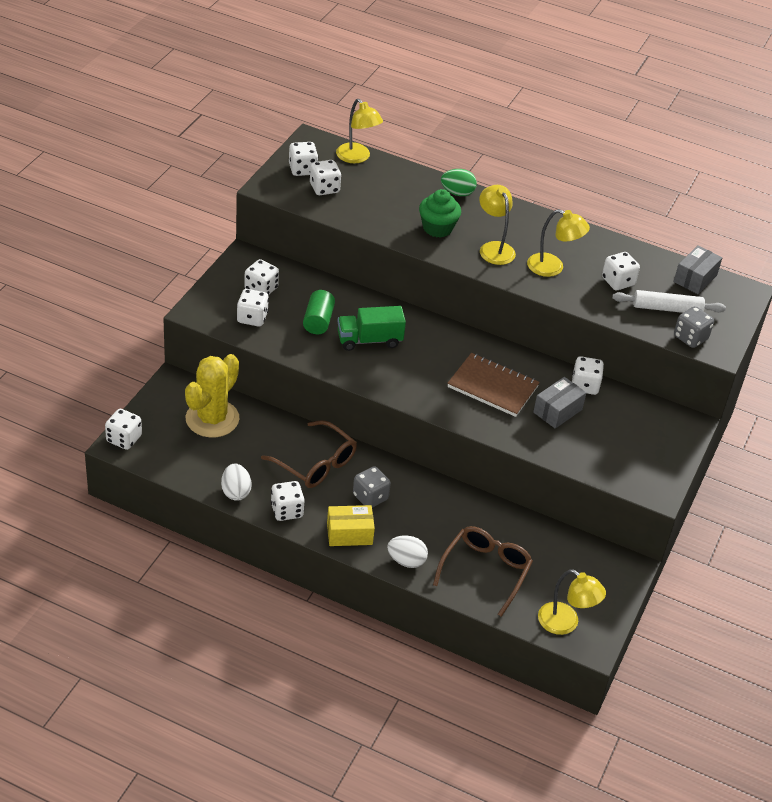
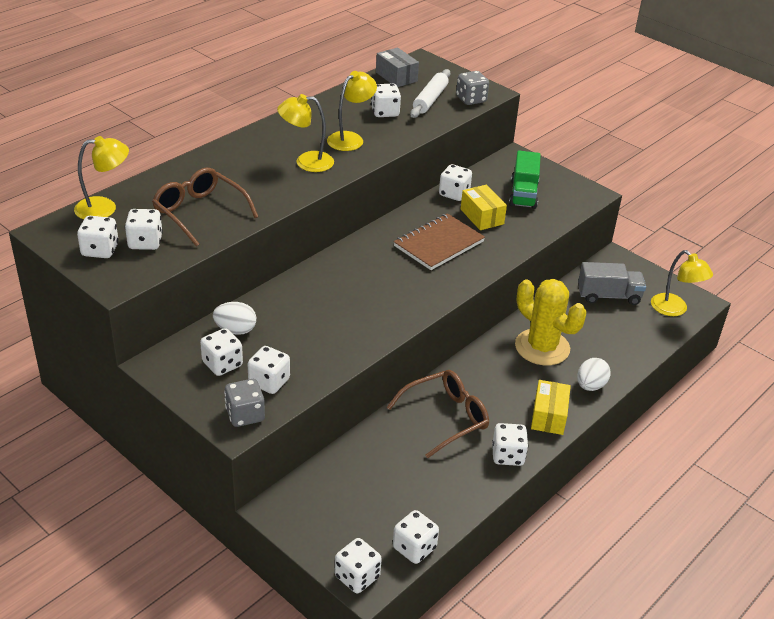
camera: 70 degrees left, 5 degrees down
yellow cactus [185,354,239,438] -> yellow cactus moved to [515,279,587,365]
white egg [221,464,252,501] -> white egg moved to [213,302,256,335]
green cylinder [303,290,335,334] -> none
green truck [337,306,406,351] -> green truck moved to [509,151,541,209]
grey dice [353,466,391,508] -> grey dice moved to [224,379,265,427]
green cupcake [419,189,461,238] -> none
brown glasses [433,526,533,617] -> brown glasses moved to [152,168,258,247]
green egg [441,169,477,196] -> none
grey box [533,377,586,429] -> yellow box [461,185,507,230]
yellow lamp [538,569,606,635] -> yellow lamp turned 90 degrees clockwise [651,250,713,316]
none -> white dice [393,510,439,564]
none -> grey truck [578,262,646,305]

